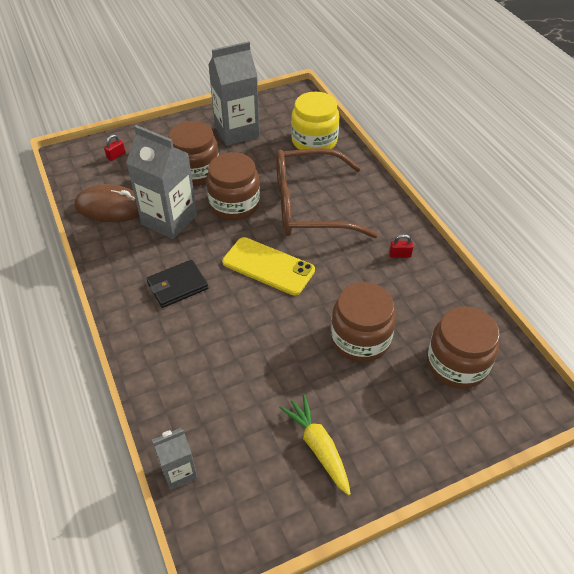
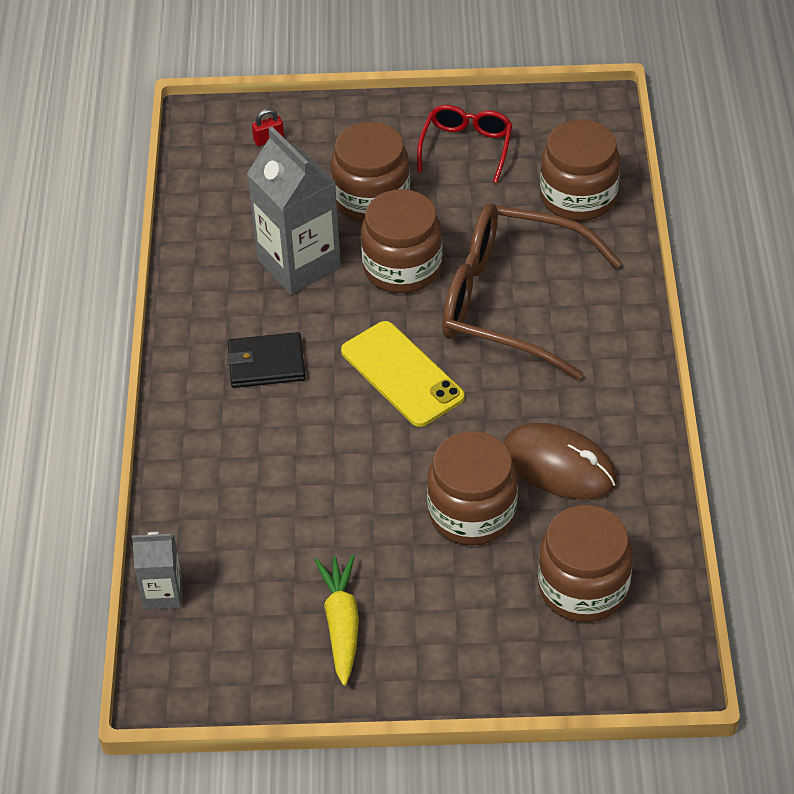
camera: 25 degrees right, 0 degrees up
brown mouse [74,184,139,222] -> brown mouse moved to [503,423,617,500]
grey carton [208,41,260,146] -> red glasses [417,105,512,183]
yellow jar [291,92,339,150] -> brown jar [540,120,620,221]
red padlock [389,234,414,258] -> none

